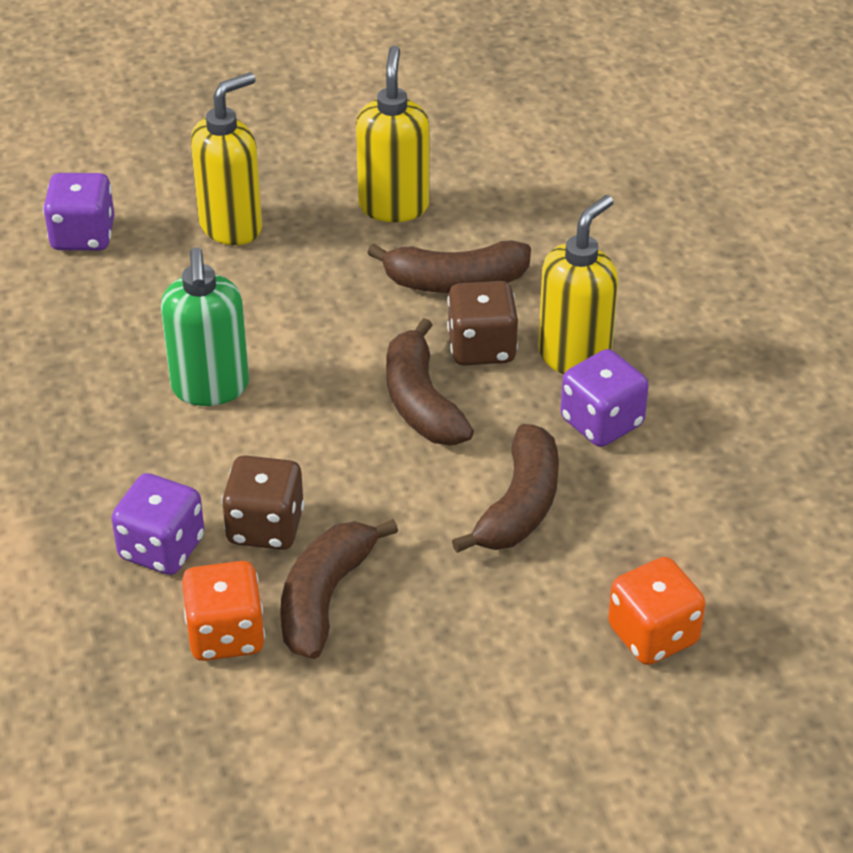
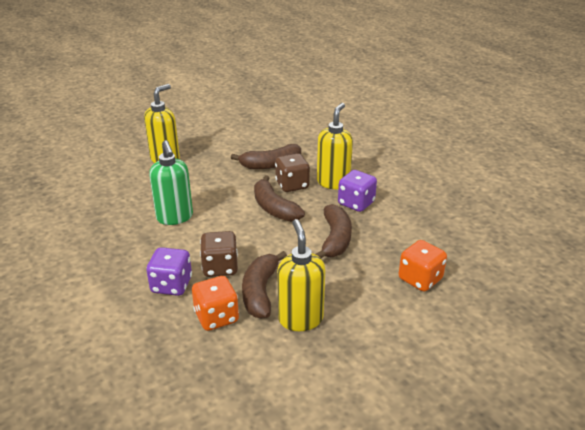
camera: 15 degrees left, 10 degrees down
purple dice [43,173,115,251] -> none
yellow soap dispenser [356,46,429,222] -> yellow soap dispenser moved to [277,219,325,331]

